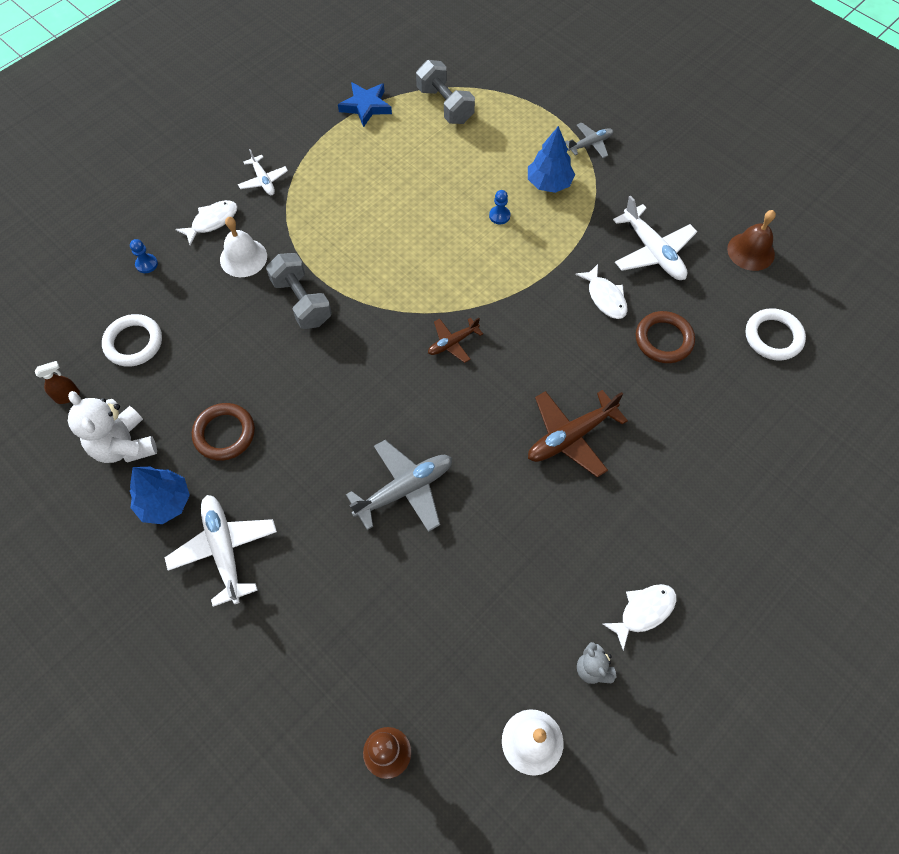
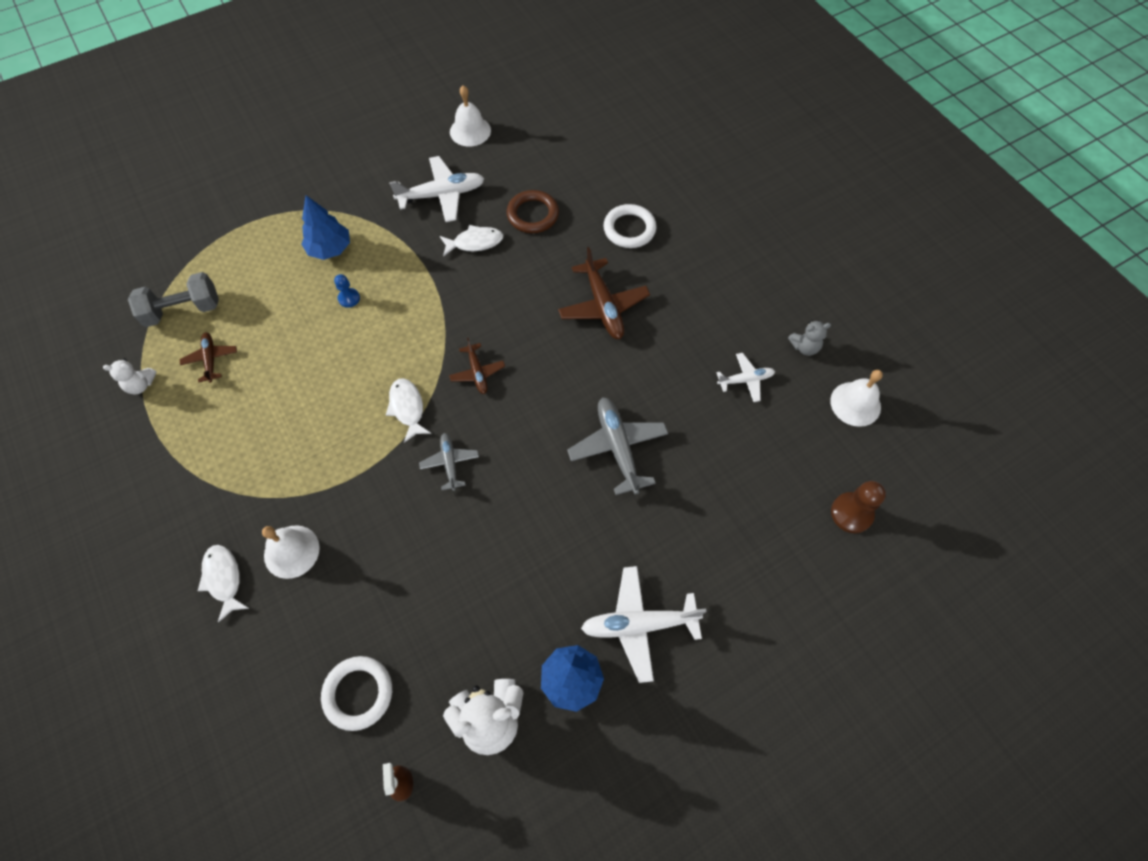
camera: 75 degrees left, 0 degrees up
blue pawn [130,239,158,273] -> none
brown ring [192,403,255,461] -> none
white plane [238,149,288,195] -> white plane moved to [716,353,775,402]
grey dumbbell [266,253,332,329] -> none
blue star [338,82,392,127] -> white teddy bear [103,358,157,394]
grey plane [565,123,613,158] -> grey plane moved to [419,433,479,491]
white fish [602,584,676,650] -> white fish moved to [386,378,432,443]
brown bell [727,210,776,271] -> white bell [450,85,491,146]
white ring [745,308,806,361] -> white ring moved to [603,204,657,248]
none -> brown plane [180,332,237,383]

